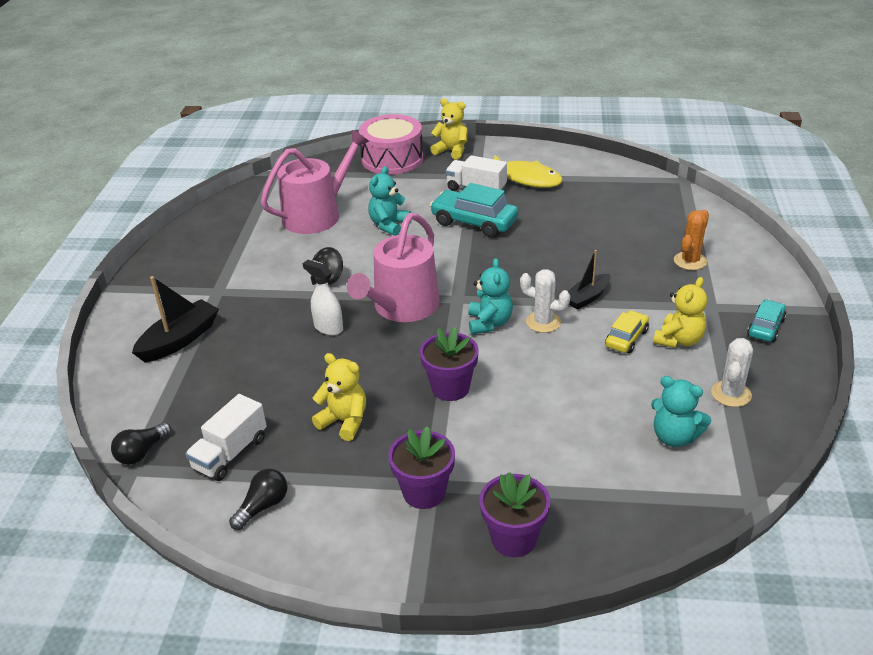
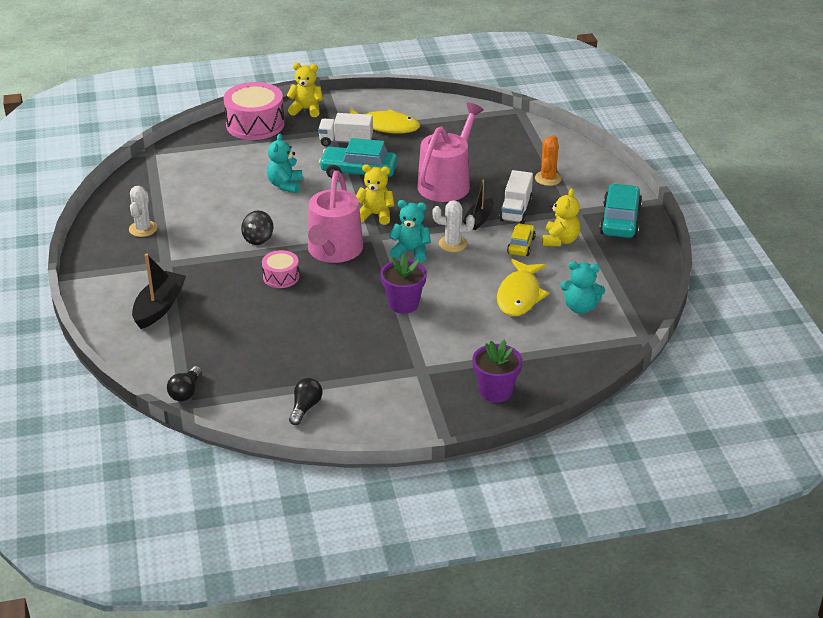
camera: 20 degrees left, 0 degrees up
white truck [185,394,267,481] -> white truck moved to [499,170,533,224]
pink watering can [261,130,369,234] -> pink watering can moved to [417,102,484,202]
white spray bottle [303,260,343,335] -> pink drum [262,250,299,288]
yellow teddy bear [312,353,366,441] -> yellow teddy bear moved to [356,164,394,225]
purple flower pot [388,426,455,509] -> none
turquoise teddy bear [468,258,513,335] -> turquoise teddy bear turned 60 degrees counterclockwise [389,200,431,262]
white cactus [711,338,753,407] -> white cactus moved to [129,186,157,237]
turquoise car [747,299,786,342] -> turquoise car [599,184,642,238], size x1.73
none -> yellow fish [497,259,549,316]

